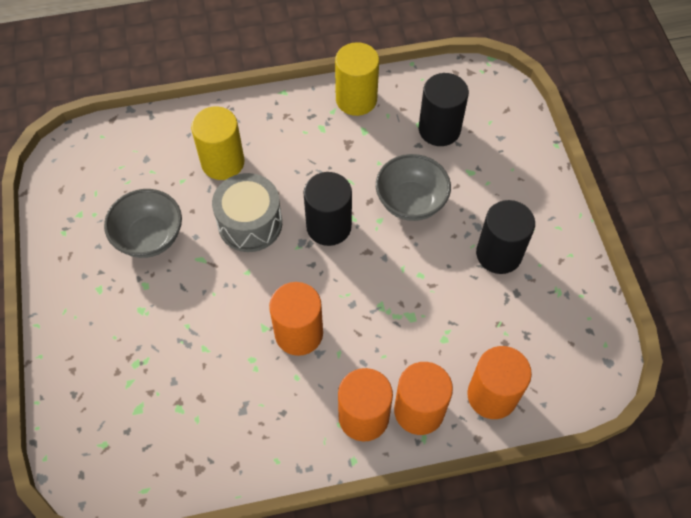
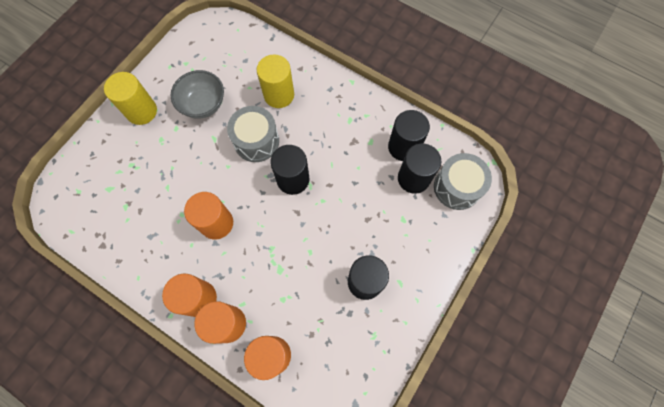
camera: 45 degrees right, 10 degrees up
yellow cylinder [335,42,379,116] -> yellow cylinder moved to [104,72,157,125]
grey bowl [376,154,451,221] -> none
none -> black cylinder [388,110,430,161]
none -> grey drum [434,153,492,210]

